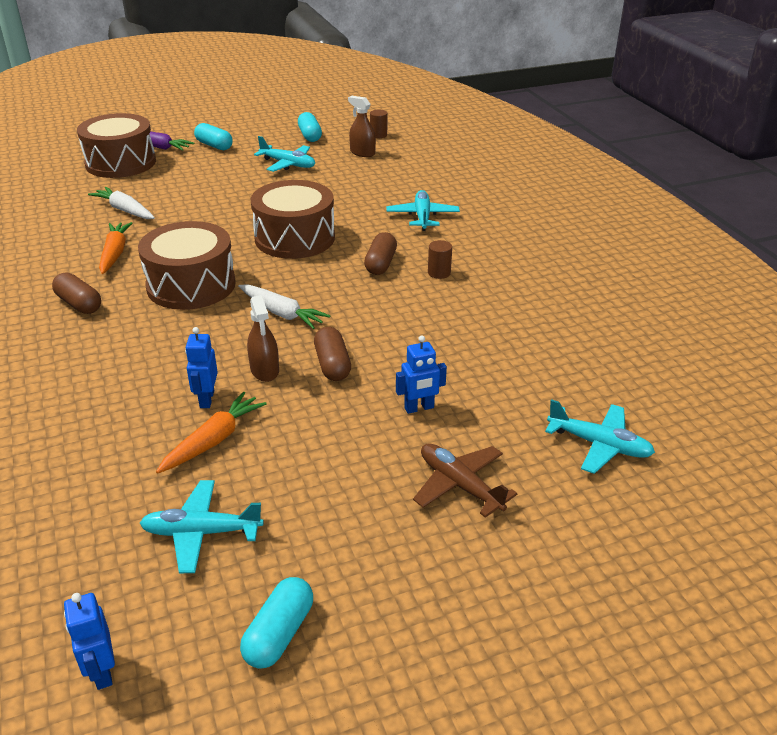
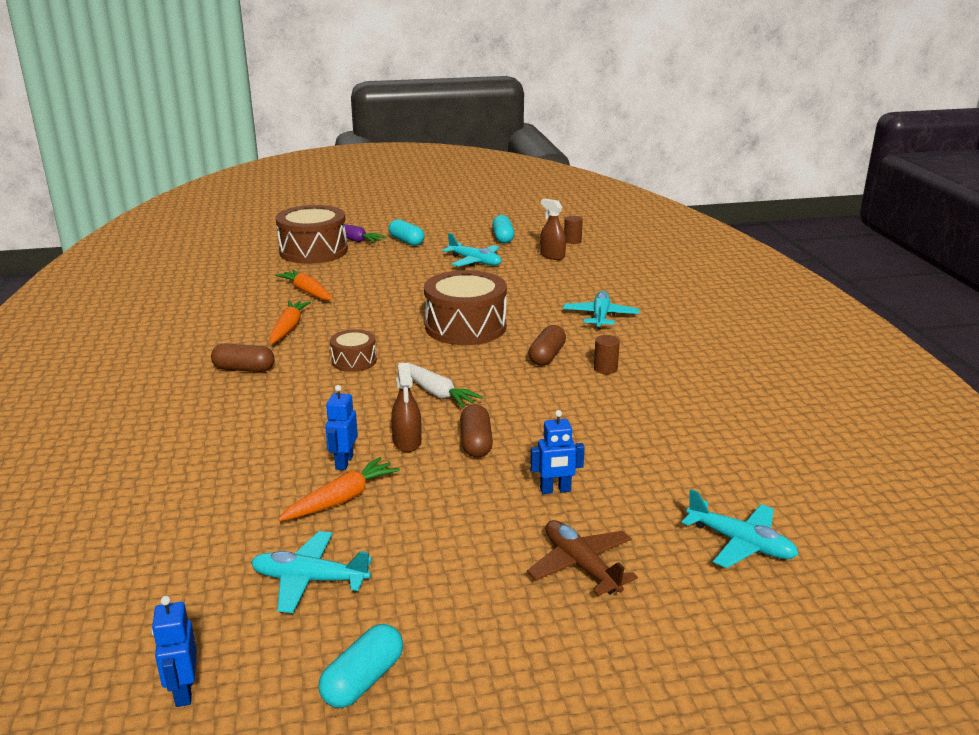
camera: 10 degrees right, 10 degrees down
brown capsule [52,273,101,314] -> brown capsule turned 45 degrees counterclockwise [211,344,275,372]
white carrot [88,187,155,219] -> orange carrot [275,269,333,300]
brown drum [138,221,236,310] -> brown drum [330,329,377,372], size x0.51

